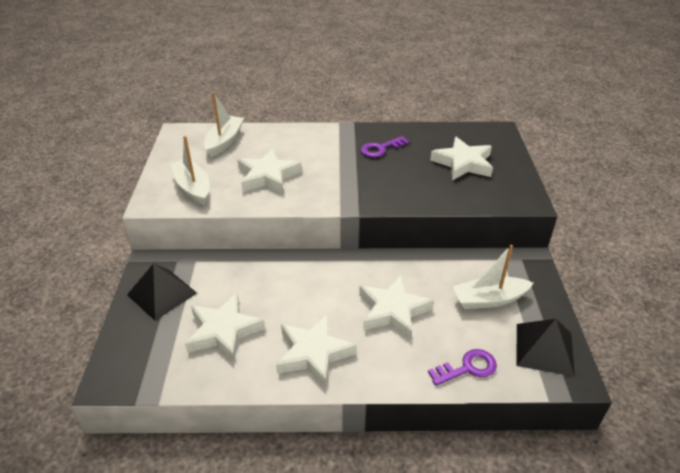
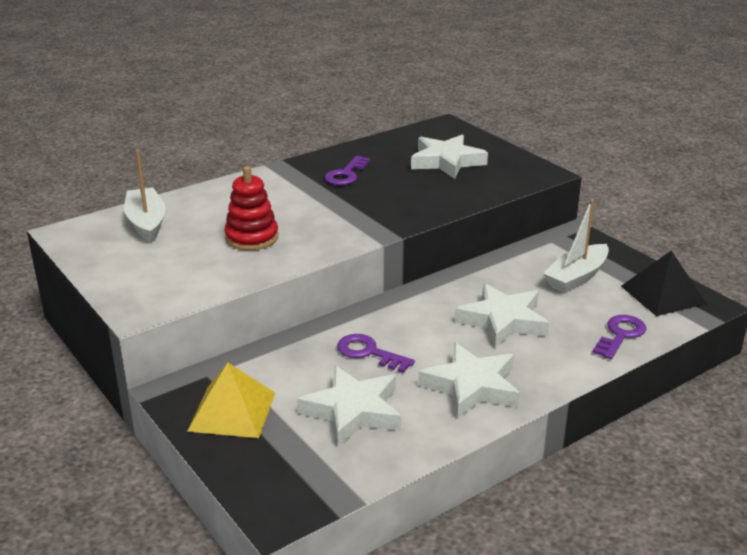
camera: 35 degrees left, 10 degrees down
black pyramid [127,264,197,321] -> yellow pyramid [187,362,275,438]
white boat [171,136,210,205] -> none
white star [237,148,302,194] -> red stacking toy [224,166,279,250]
none -> purple key [337,334,415,373]

